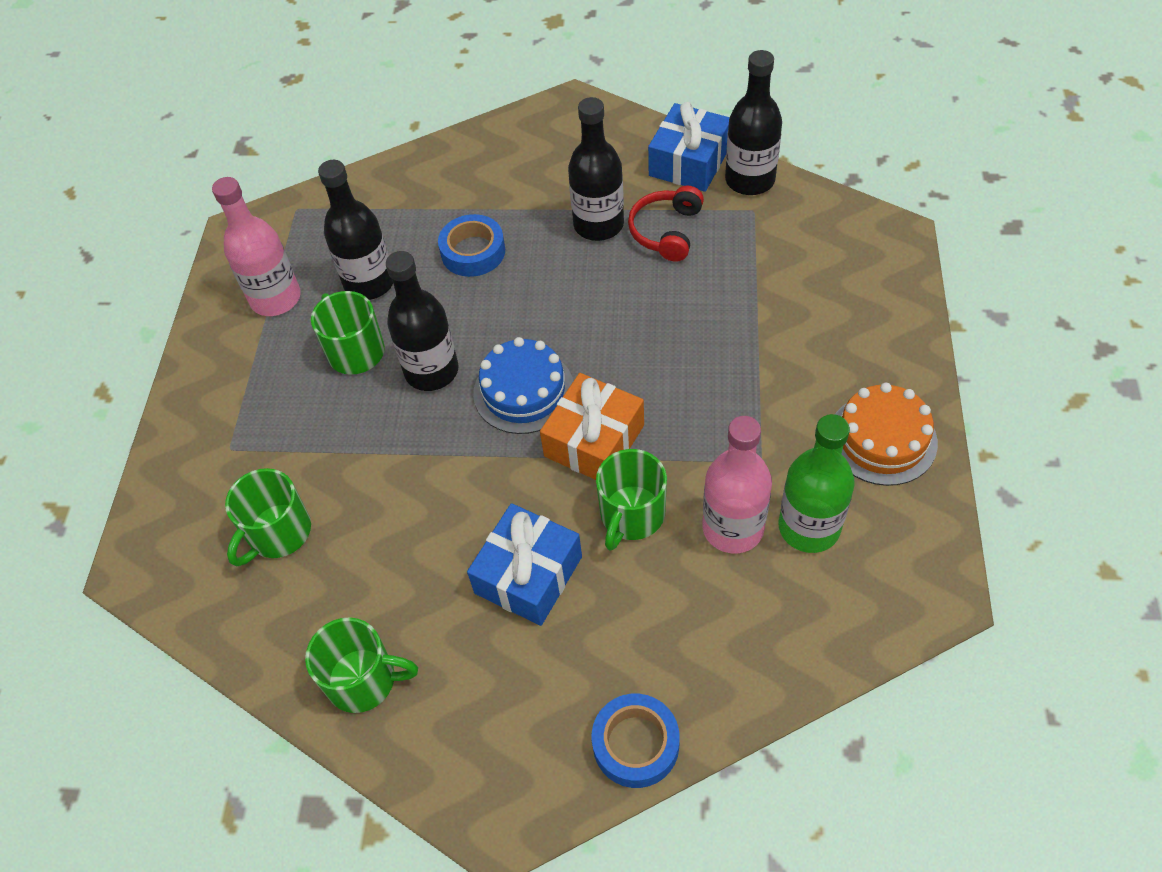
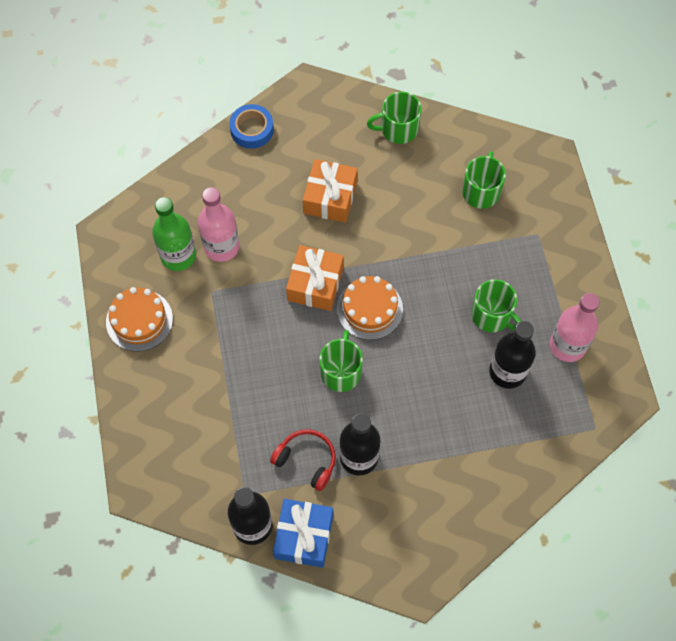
camera: 160 degrees right, 10 degrees up
black bottle [386,251,459,391] -> none
blue tape [438,214,505,277] -> none
blue gift [467,503,582,626] -> orange gift [303,159,358,223]
blue cake [473,337,573,434] -> orange cake [337,276,403,340]
green mug [596,449,667,551] -> green mug moved to [319,330,363,392]
red headphones [628,185,704,262] -> red headphones turned 60 degrees counterclockwise [270,429,336,491]

